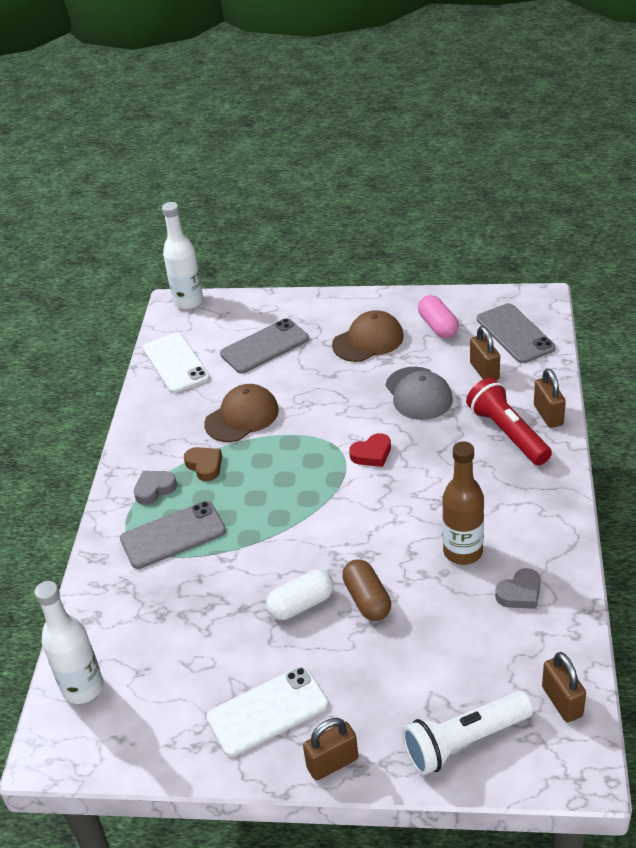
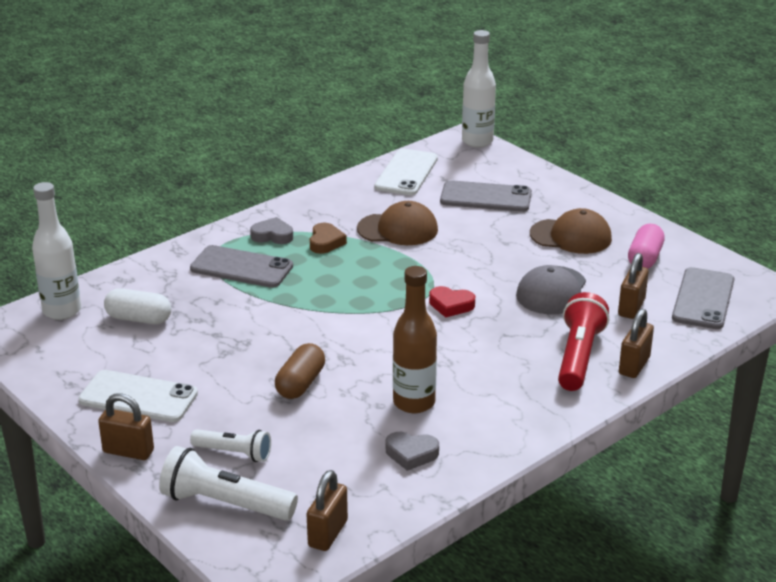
camera: 40 degrees right, 10 degrees down
white capsule [266,570,334,620] -> white capsule moved to [104,288,171,324]
none -> white flashlight [190,429,271,462]

